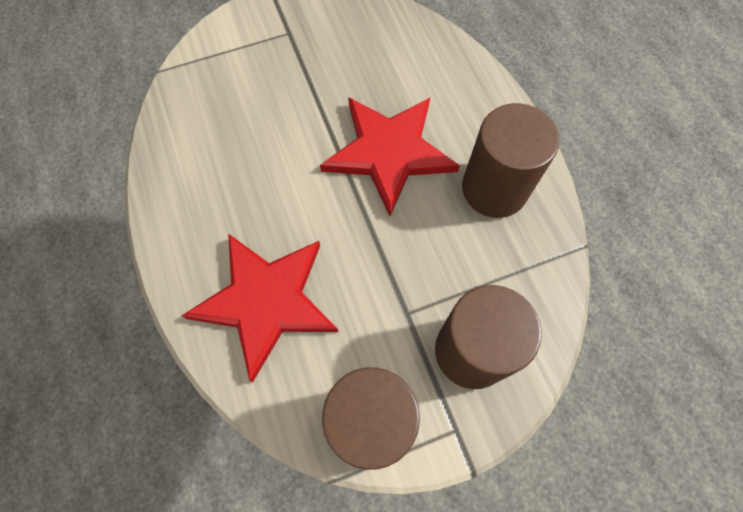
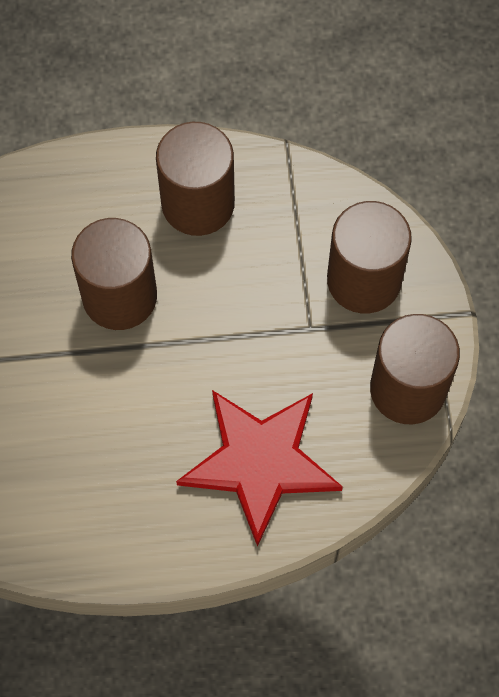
camera: 75 degrees left, 0 degrees up
red star [320,97,460,216] -> brown cylinder [71,218,157,330]

